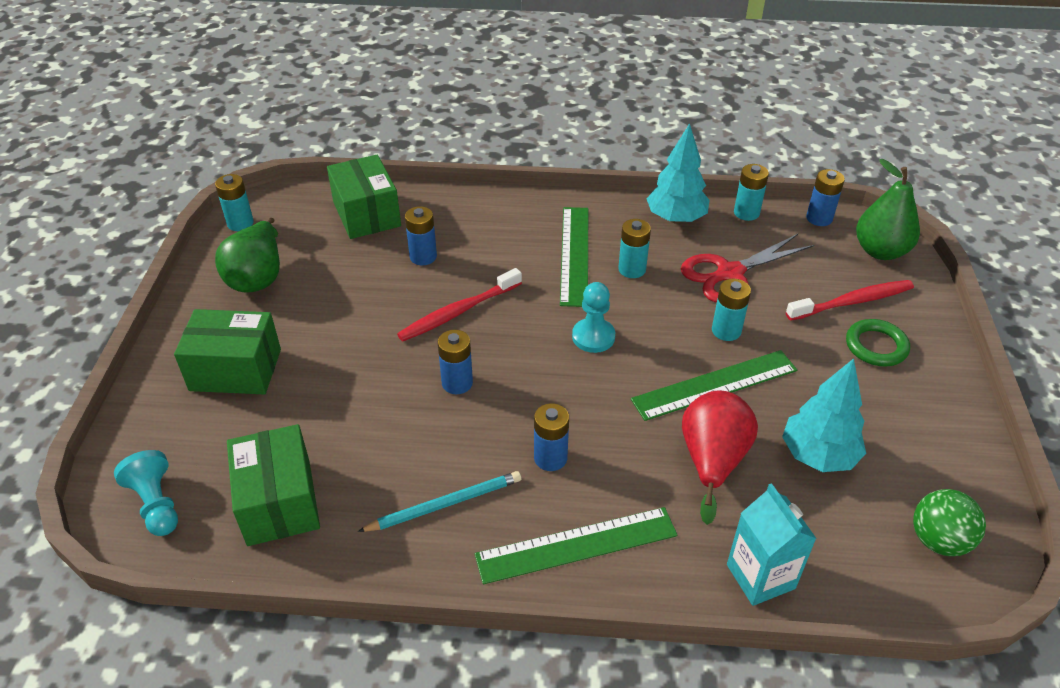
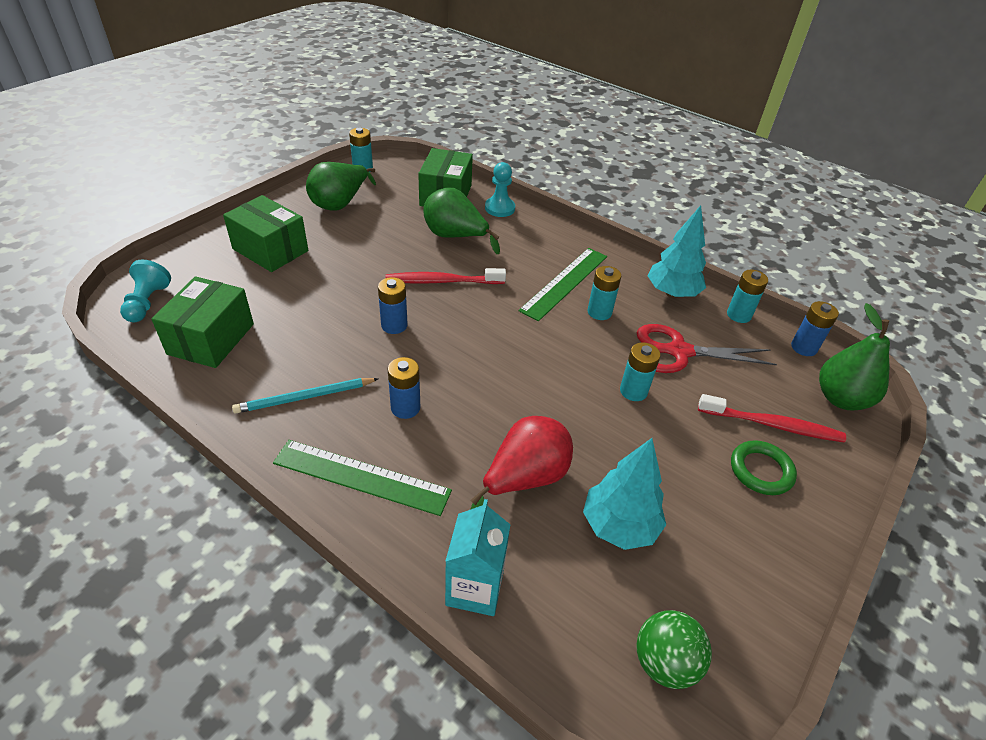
camera: 30 degrees right, 0 degrees up
turquoise pencil [358,471,521,532] -> turquoise pencil turned 150 degrees clockwise [232,378,379,414]
blue battery [405,206,437,265] -> green pear [423,188,500,254]
turquoise pawn [572,282,615,353] -> turquoise pawn moved to [485,162,515,217]
green ruler [631,350,797,421] -> none

